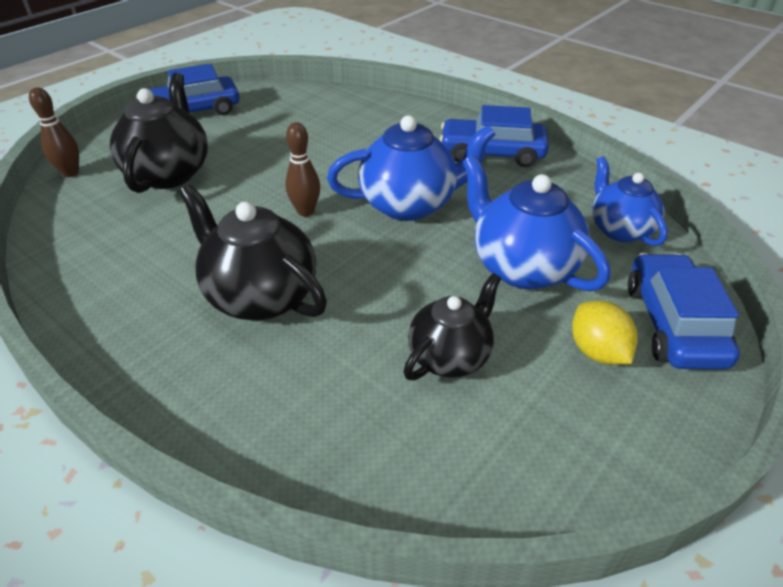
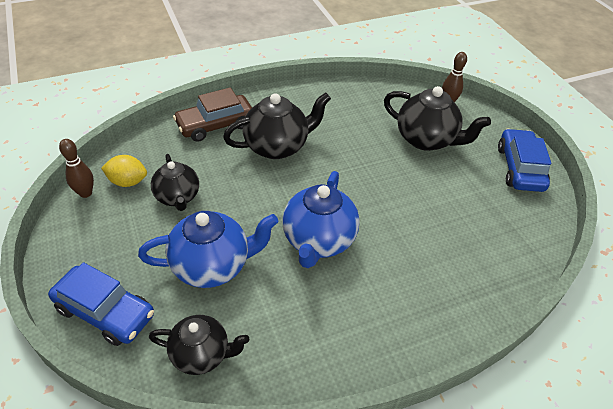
camera: 115 degrees right, 5 degrees up
brown bowling pin [285,122,320,217] -> brown bowling pin moved to [59,139,94,198]
blue car [440,105,549,167] -> none
yellow lemon [572,301,638,365] -> yellow lemon moved to [101,155,147,187]
blue teapot [592,156,668,246] -> black teapot [149,315,249,375]
none -> brown car [173,87,252,142]

